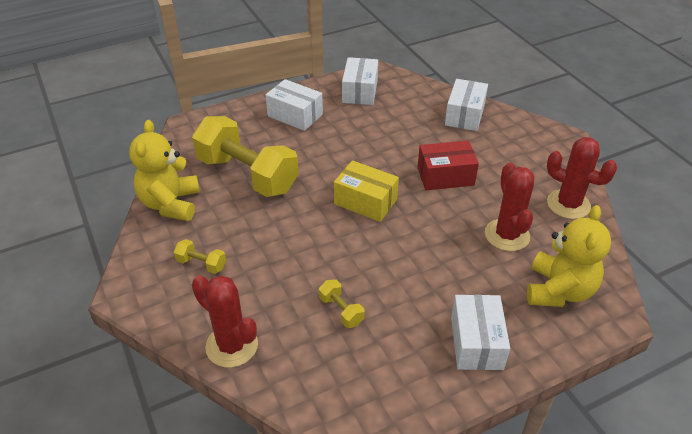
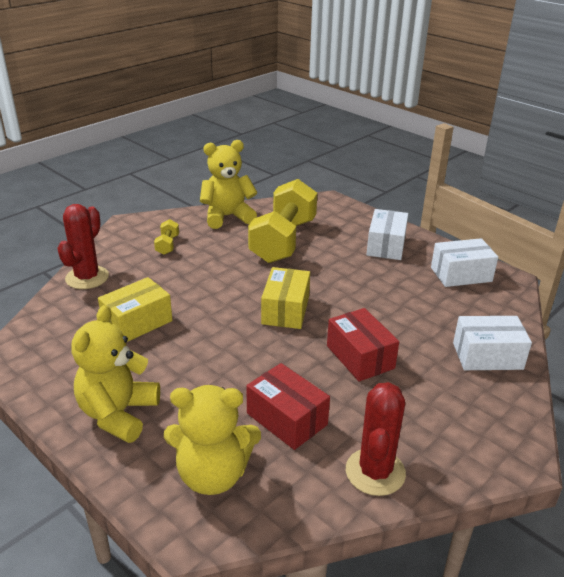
camera: 70 degrees right, 10 degrees down
yellow dumbbell [319,279,365,328] -> yellow box [98,277,172,342]
white box [451,295,510,370] -> yellow teddy bear [71,305,160,443]
red cactus [485,163,534,251] -> red box [246,363,330,450]

